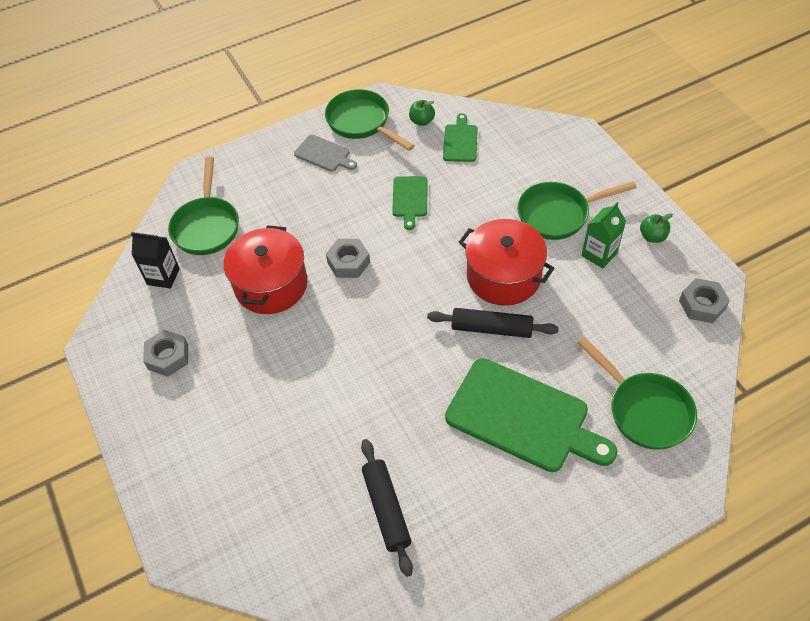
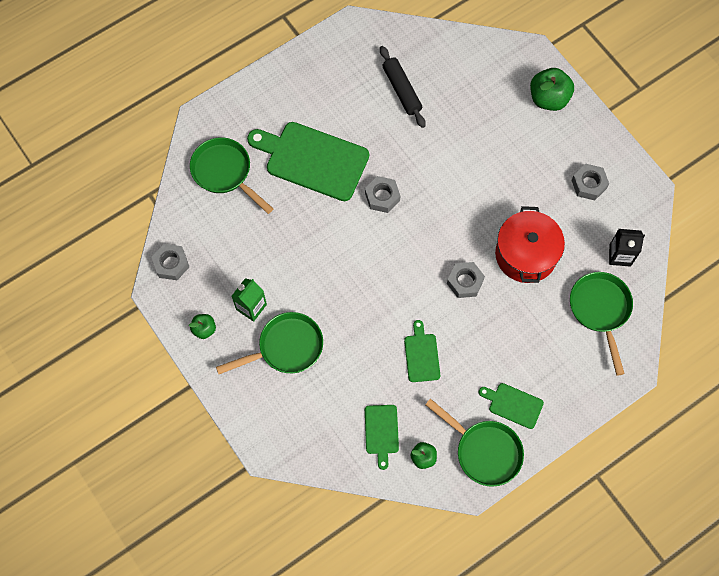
camera: 170 degrees right, 15 degrees up
grey cutting board [294,135,357,172] -> green cutting board [479,383,544,429]
black rolling pin [427,308,559,338] -> none
red pot [459,219,554,306] -> none
none -> grey nut [365,176,400,213]
none -> green apple [530,68,574,111]

